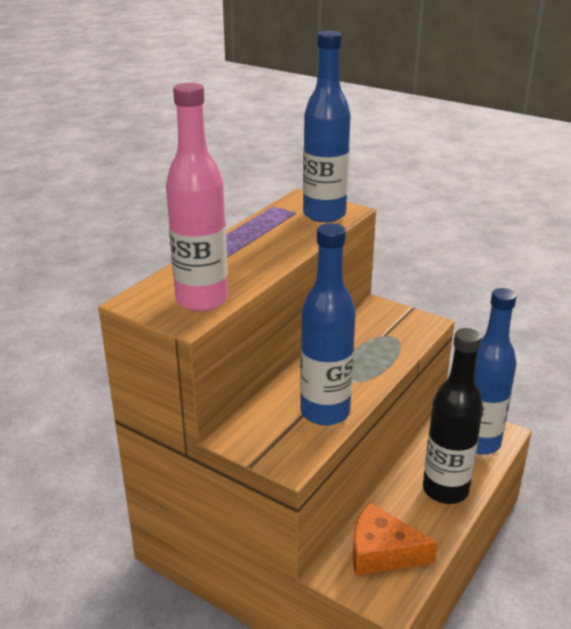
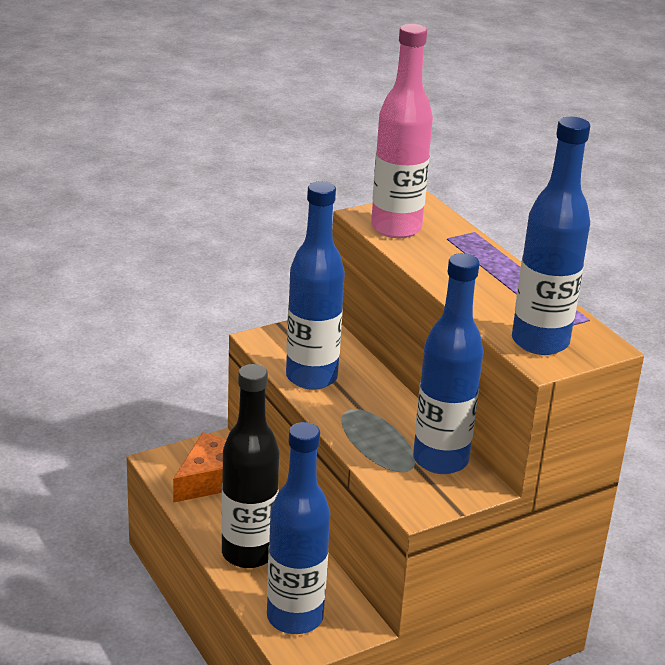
camera: 115 degrees right, 0 degrees up
none -> blue bottle [413,253,484,474]

